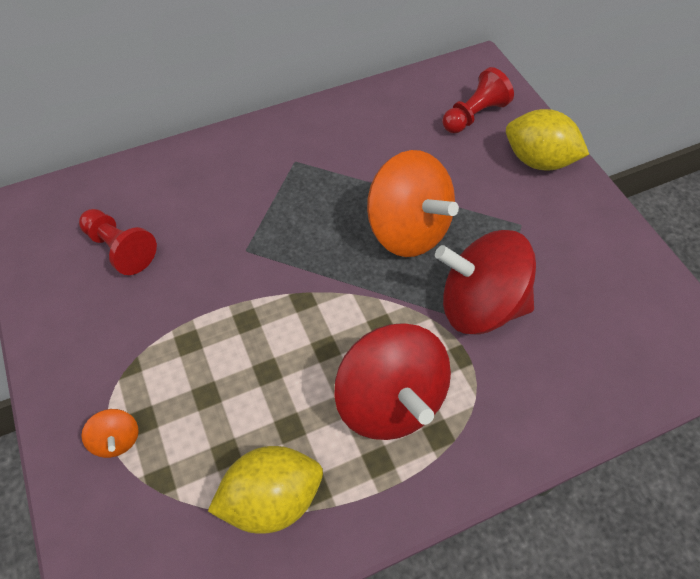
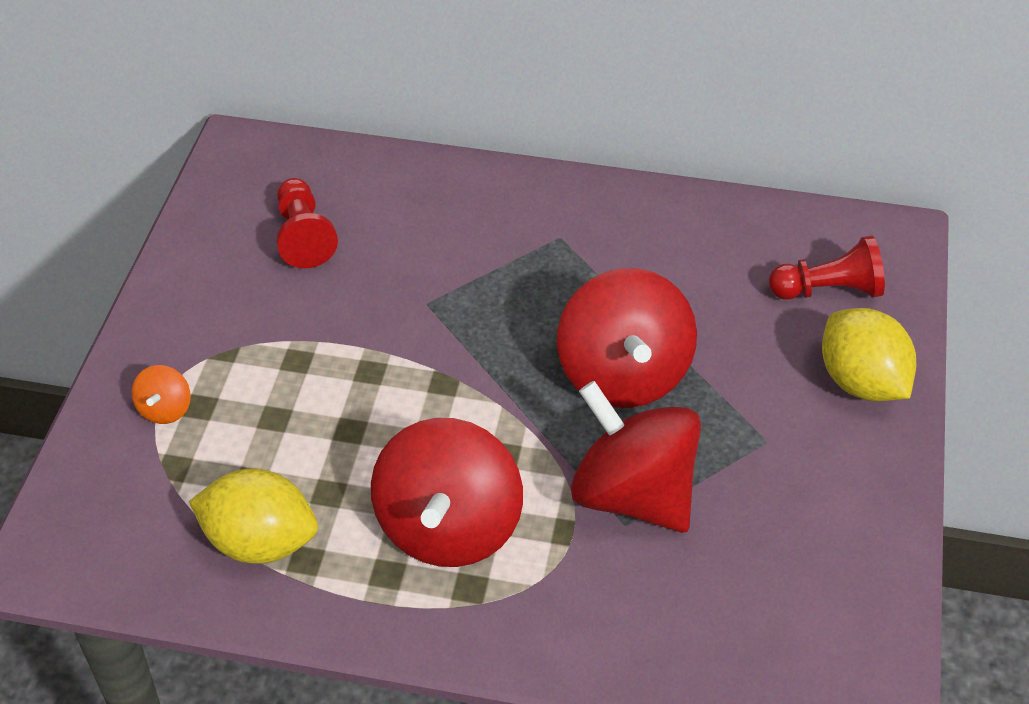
camera: 35 degrees right, 10 degrees down
orange spinning top [367,150,459,257] -> red spinning top [557,268,697,408]

